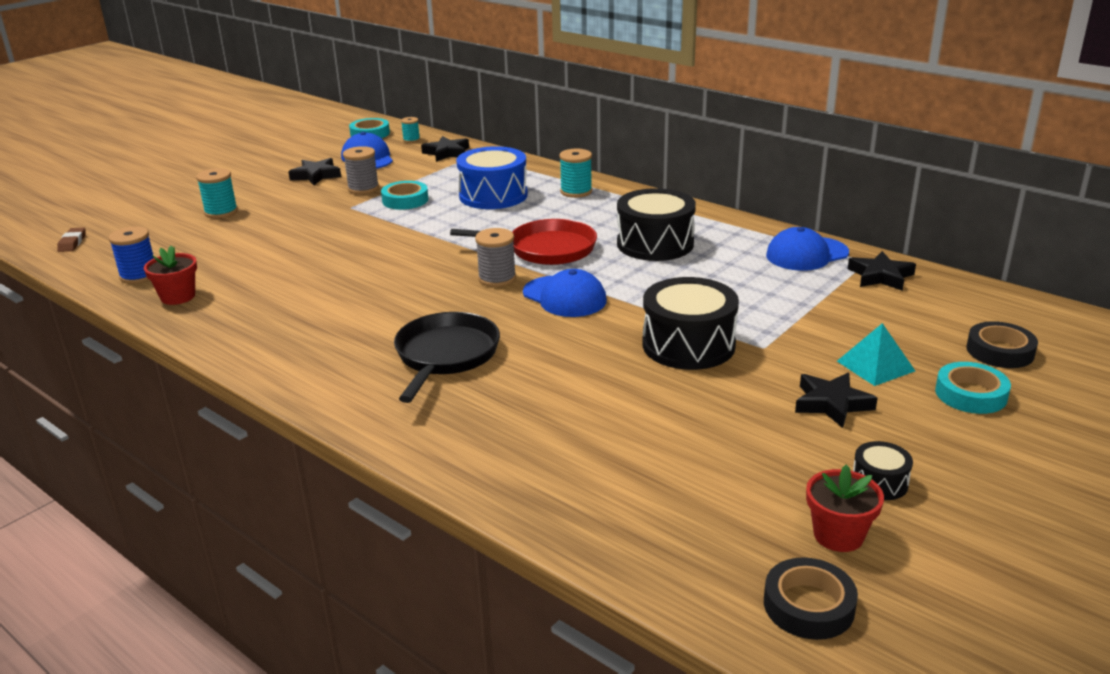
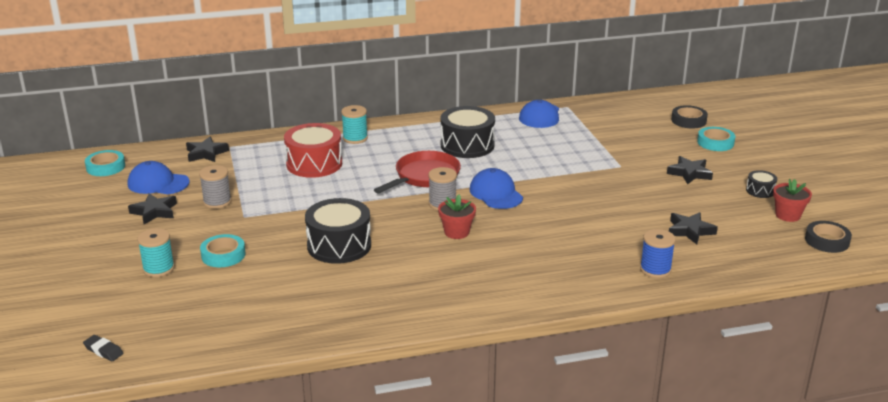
camera: 55 degrees left, 0 degrees up
brown eraser [57,228,86,252] -> black eraser [83,335,124,361]
blue spool [108,226,154,284] -> blue spool moved to [640,229,676,278]
red flower pot [144,246,197,305] -> red flower pot moved to [438,194,476,239]
turquoise tape [381,181,429,210] -> turquoise tape moved to [200,234,245,267]
black pan [394,312,500,403] -> none
turquoise spool [401,117,420,143] -> none
blue drum [456,146,528,209] -> red drum [284,123,342,178]
blue cap [523,269,607,317] -> blue cap turned 105 degrees counterclockwise [470,168,523,209]
black drum [642,277,739,370] -> black drum moved to [305,198,371,264]
turquoise pyramid [837,323,915,386] -> none
black star [848,251,916,291] -> black star moved to [669,212,718,244]

